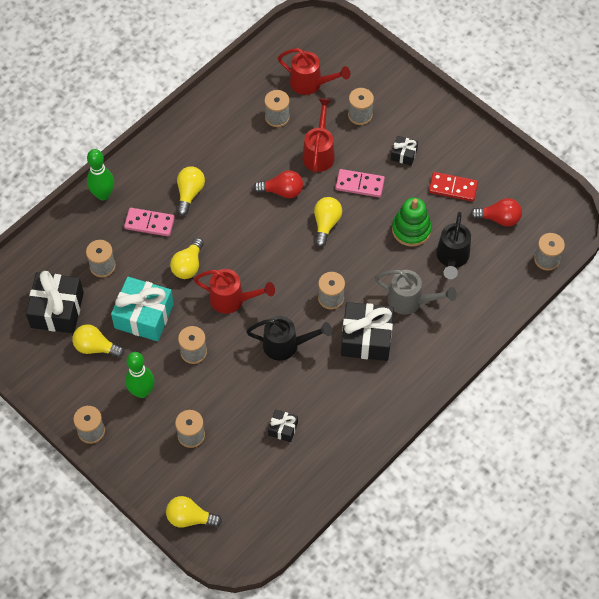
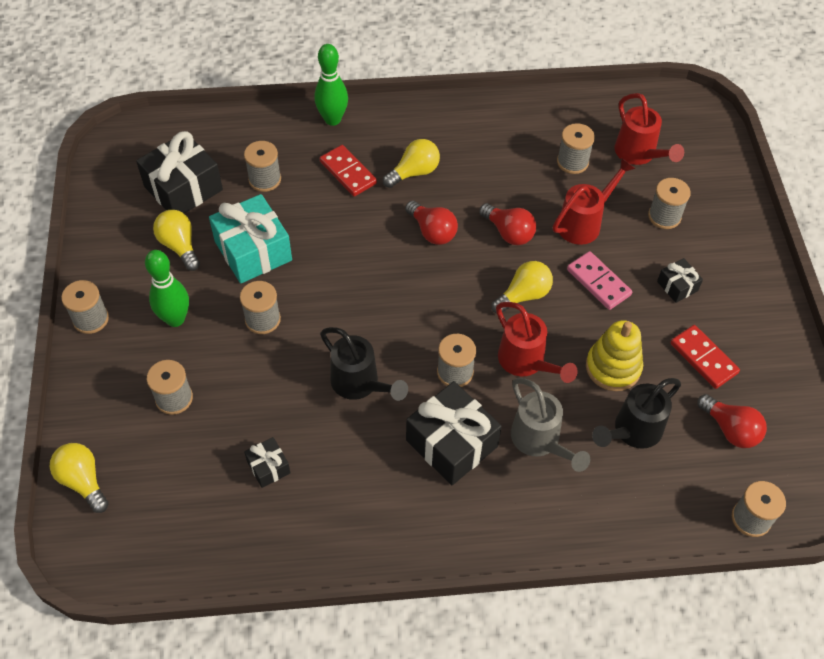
camera: 40 degrees right, 5 degrees down
pink domino [124,208,175,236] -> red domino [320,145,377,196]
yellow light bulb [170,238,204,279] -> none
red watering can [194,269,275,314] -> red watering can moved to [496,302,578,383]
green stacking toy [392,197,432,247] -> yellow stacking toy [586,320,643,391]
none -> red light bulb [405,201,458,245]

